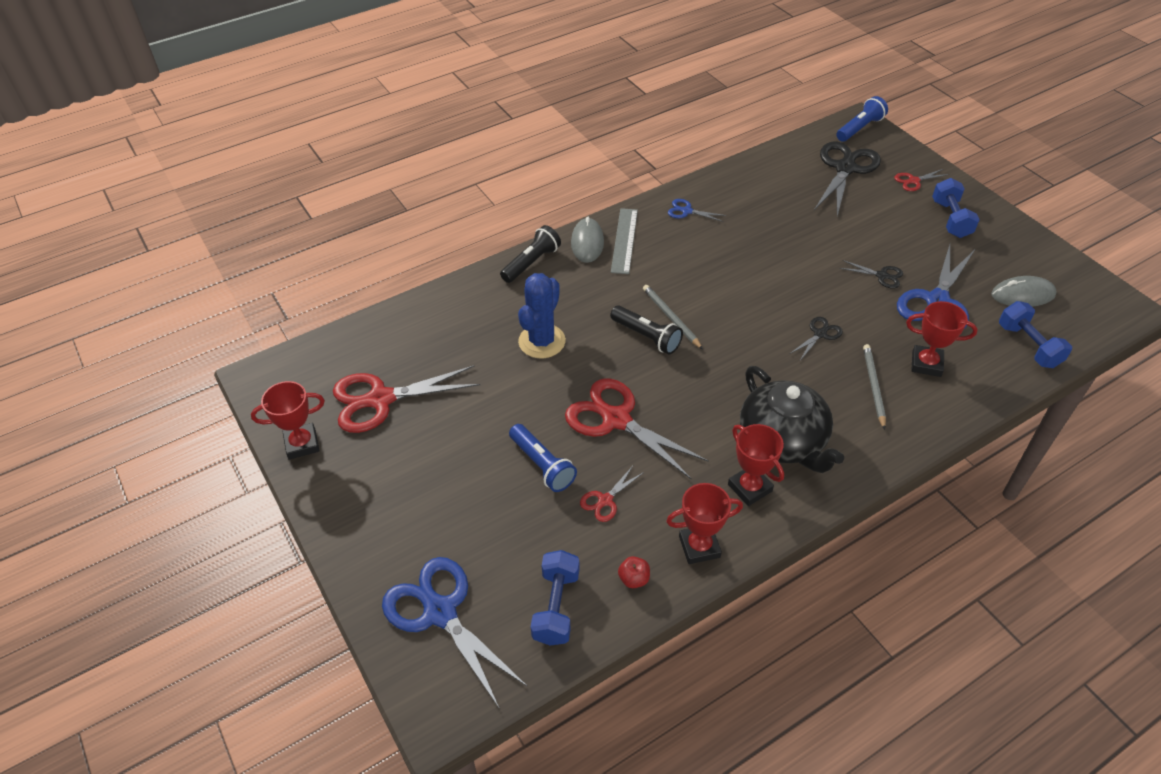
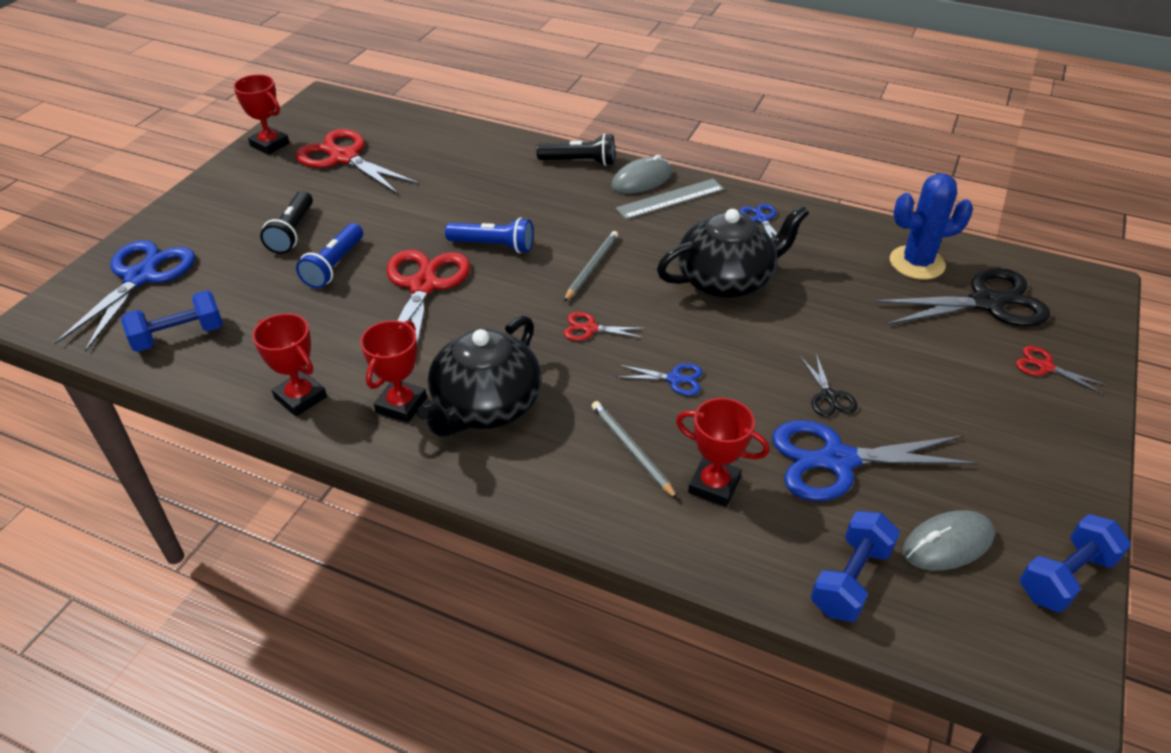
camera: 55 degrees right, 5 degrees down
blue cactus [518,273,566,358] -> blue cactus moved to [890,173,973,280]
red scissors [580,466,644,522] -> red scissors moved to [564,312,646,341]
black flashlight [610,305,683,355] -> black flashlight moved to [260,191,313,254]
red apple [618,556,650,588] -> none
black scissors [790,317,843,359] -> blue scissors [616,363,702,396]
blue flashlight [836,96,888,142] -> blue flashlight moved to [445,218,533,253]
grey pencil [863,344,886,430] -> grey pencil turned 90 degrees counterclockwise [592,401,678,500]
red trophy [906,301,977,377] -> red trophy turned 45 degrees counterclockwise [676,398,769,507]
blue dumbbell [932,178,980,238] -> blue dumbbell moved to [1020,514,1131,612]
grey mouse [991,276,1057,307] -> grey mouse turned 75 degrees counterclockwise [903,510,995,571]
none -> black teapot [657,205,809,299]

